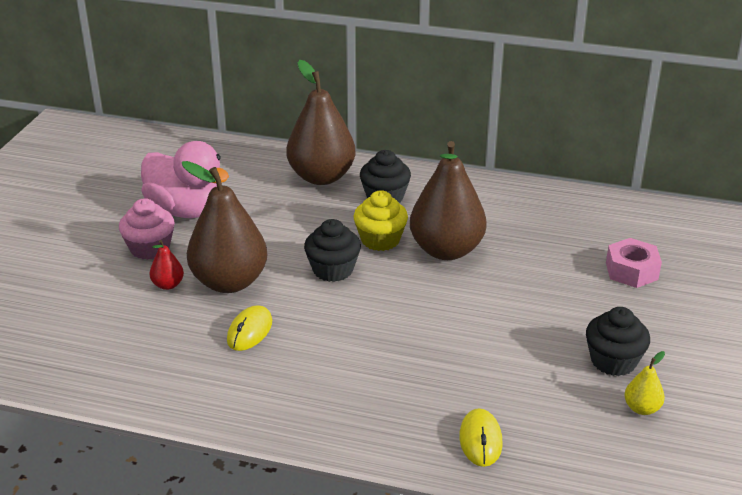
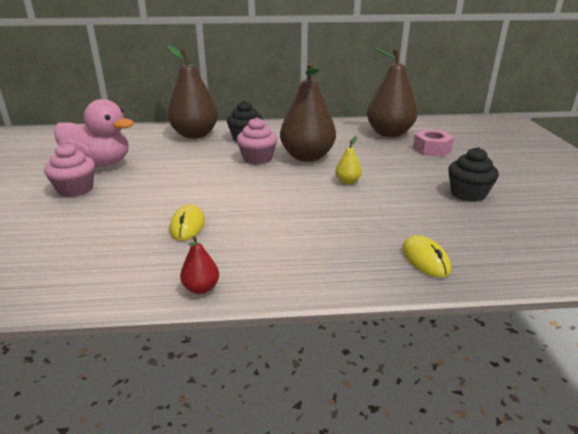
camera: 20 degrees left, 5 degrees down
red pear [149,240,184,290] -> red pear moved to [180,236,219,294]
brown pear [182,161,267,293] -> brown pear moved to [367,48,418,137]
black cupcake [304,219,361,282] -> none
yellow cupcake [354,190,408,251] -> pink cupcake [237,117,277,165]
yellow pear [624,351,665,415] -> yellow pear moved to [335,136,362,184]

